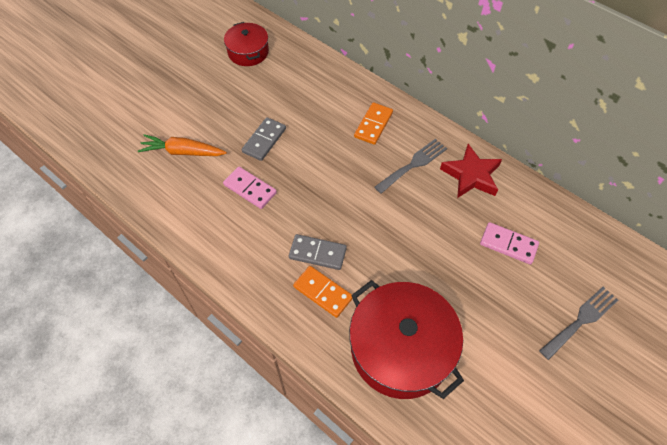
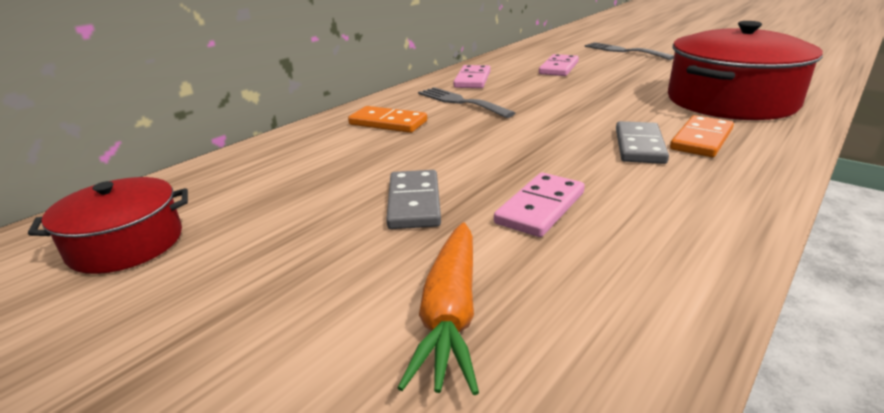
camera: 90 degrees left, 30 degrees down
grey domino [242,117,286,161] -> grey domino turned 60 degrees clockwise [386,170,441,229]
red star [440,144,502,198] -> pink domino [454,65,490,88]

